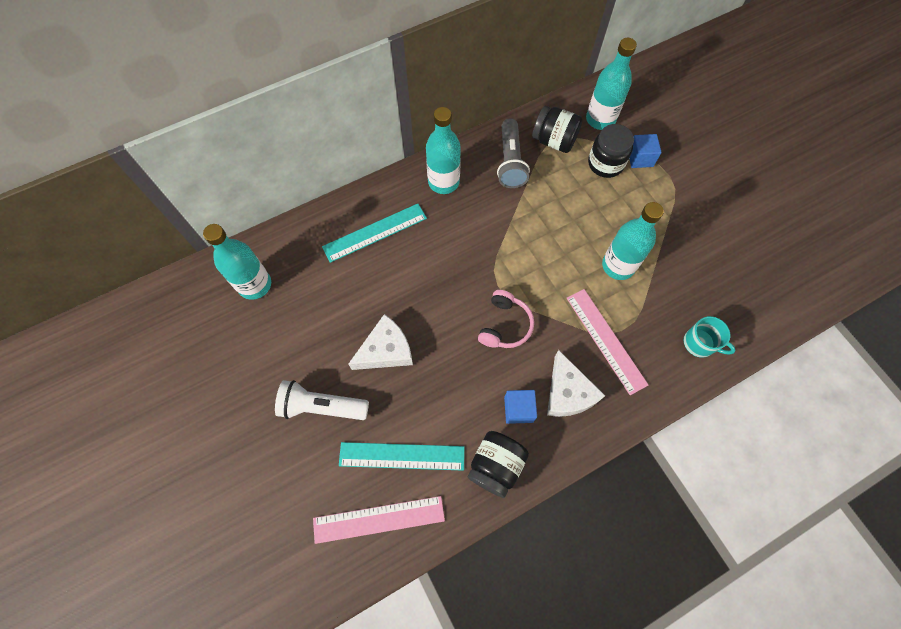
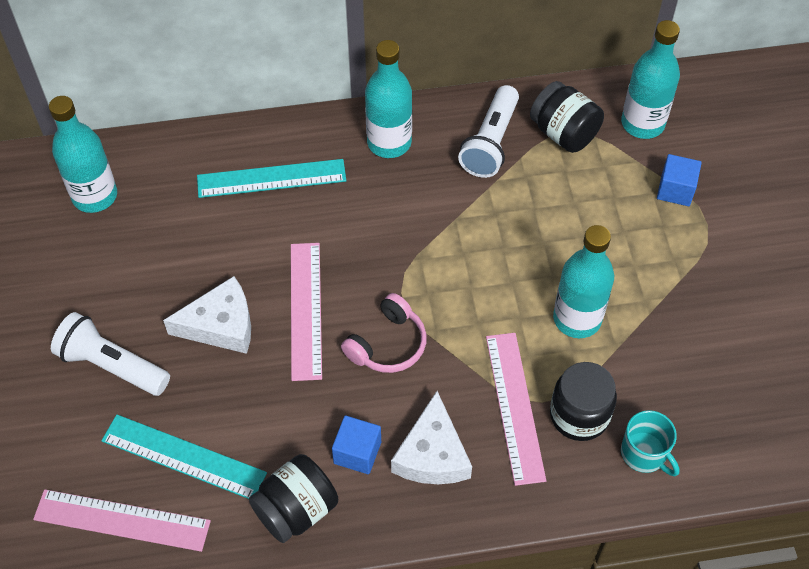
camera: 20 degrees right, 10 degrees down
grey flashlight [497,118,530,188] -> white flashlight [458,85,519,178]
black jar [588,124,634,178] -> black jar moved to [550,362,617,441]
none -> pink ruler [291,243,322,381]

